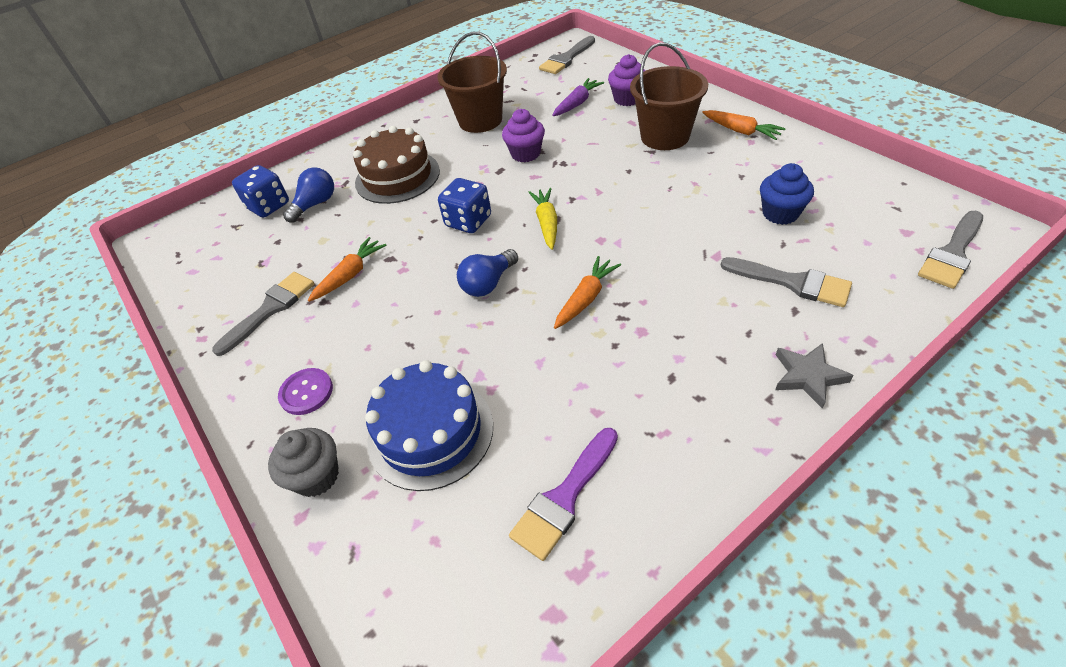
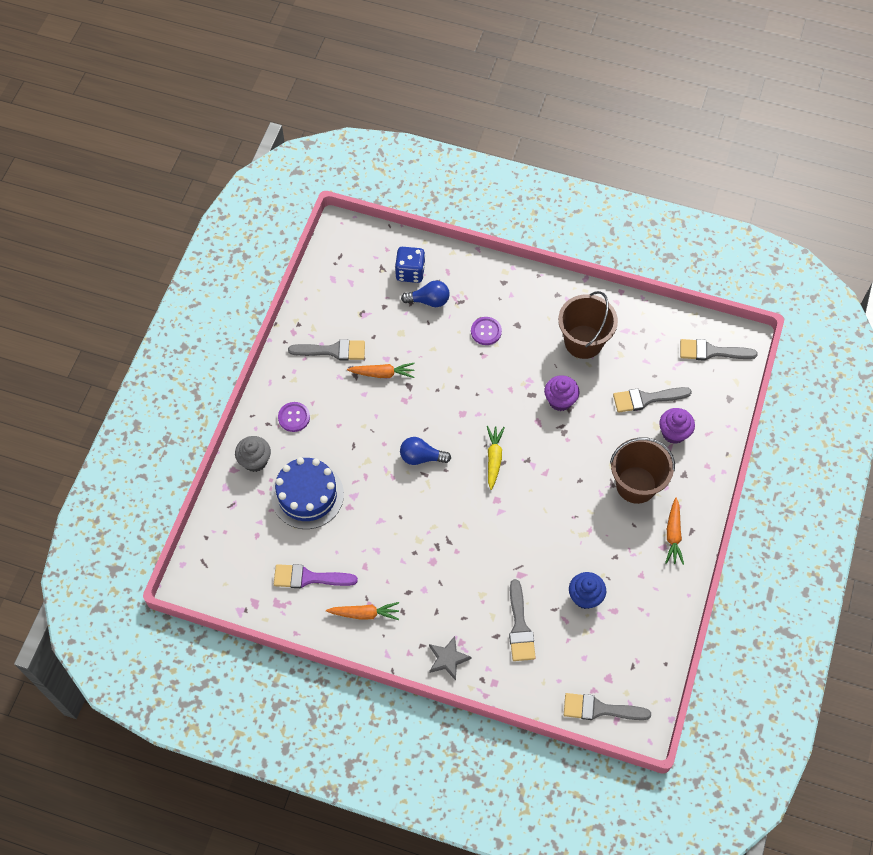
camera: 50 degrees right, 15 degrees up
brown cake [353,126,440,204] -> purple button [471,317,502,345]
blue dice [438,178,491,233] -> none
yellow carrot [528,188,557,250] -> yellow carrot turned 45 degrees counterclockwise [487,426,505,490]
purple carrot [552,78,604,116] -> grey brush [613,387,692,413]
orange carrot [554,256,621,329] -> orange carrot moved to [326,602,399,620]

